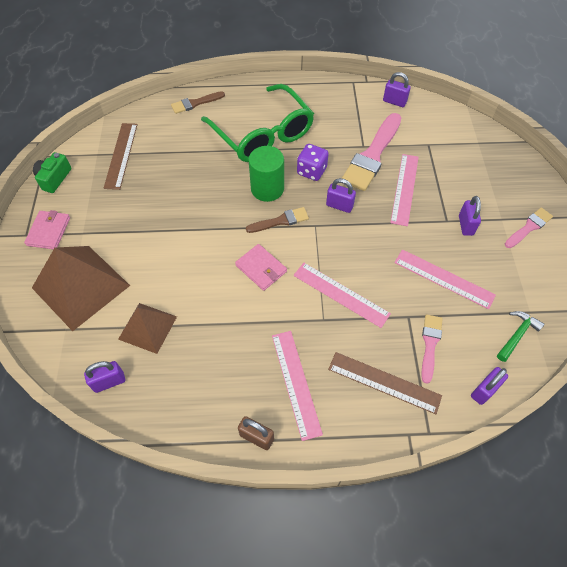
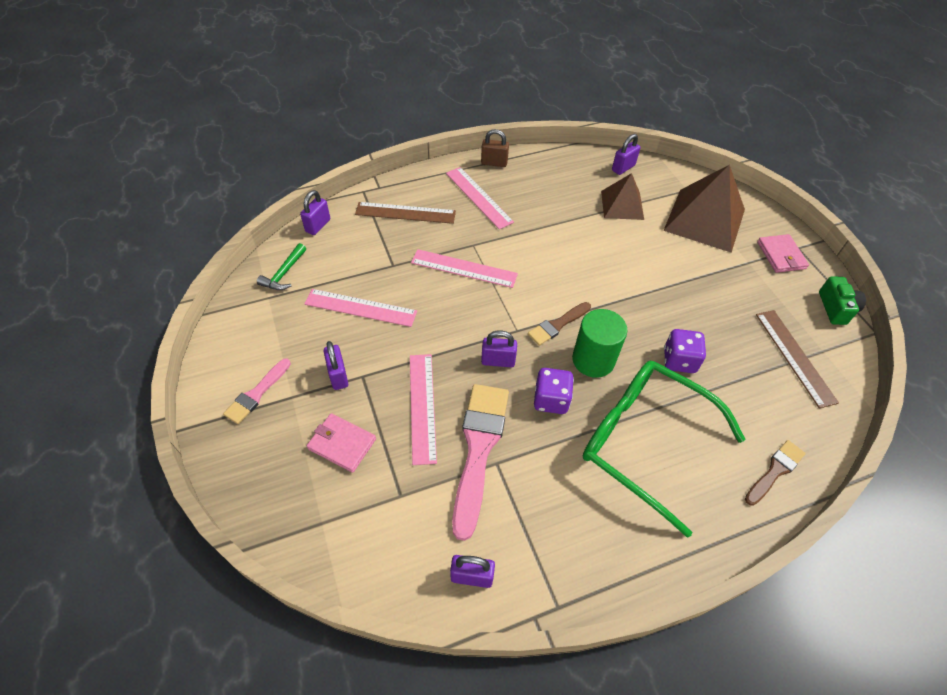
camera: 160 degrees right, 5 degrees down
pink wallet [235,244,287,291] -> pink wallet moved to [307,413,376,473]
pink brush [421,314,443,384] -> none
none -> purple dice [664,329,706,373]

